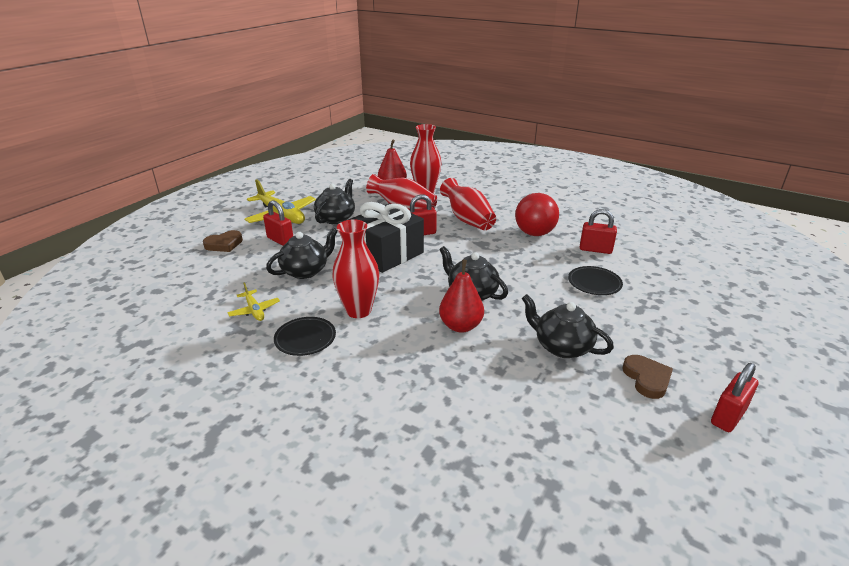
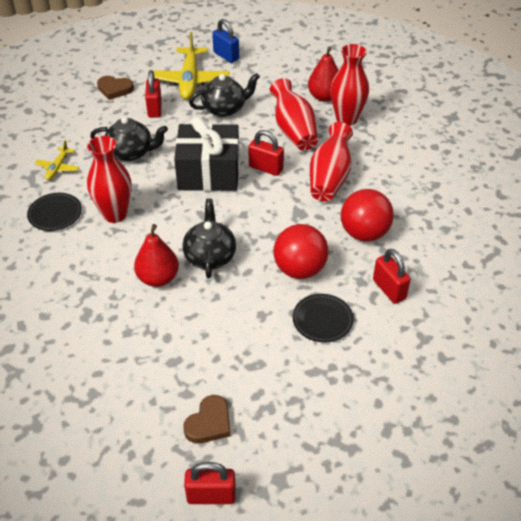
camera: 45 degrees right, 15 degrees up
black teapot [522,294,614,358] -> none
none -> blue padlock [212,19,239,63]
none -> red ball [274,224,328,279]

